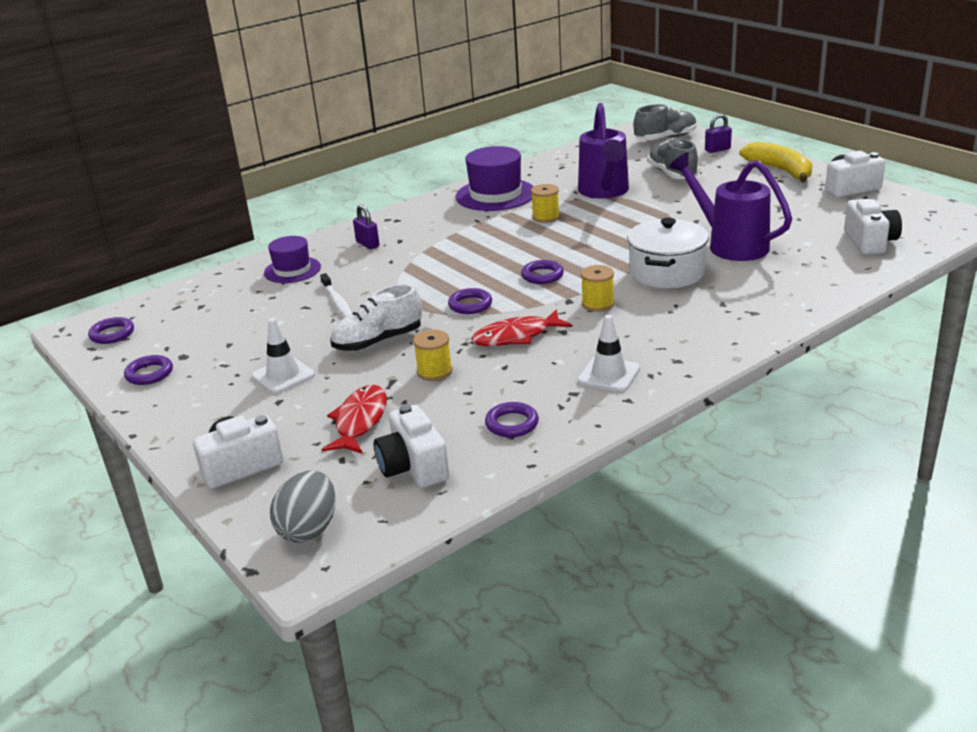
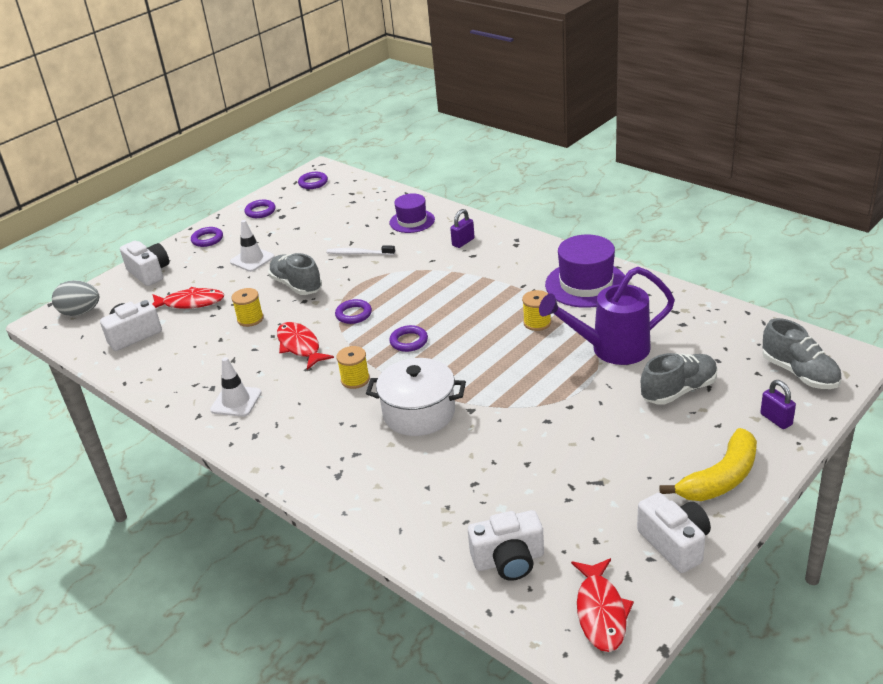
camera: 80 degrees right, 5 degrees up
white toothbrush [320,273,352,317] -> white toothbrush turned 45 degrees clockwise [327,245,395,255]
white shoe [330,284,422,351] -> grey shoe [268,253,322,295]
purple ring [485,402,539,437] -> purple ring moved to [191,227,223,247]
purple watering can [669,152,792,261] -> none
none -> red fish [571,558,634,652]

